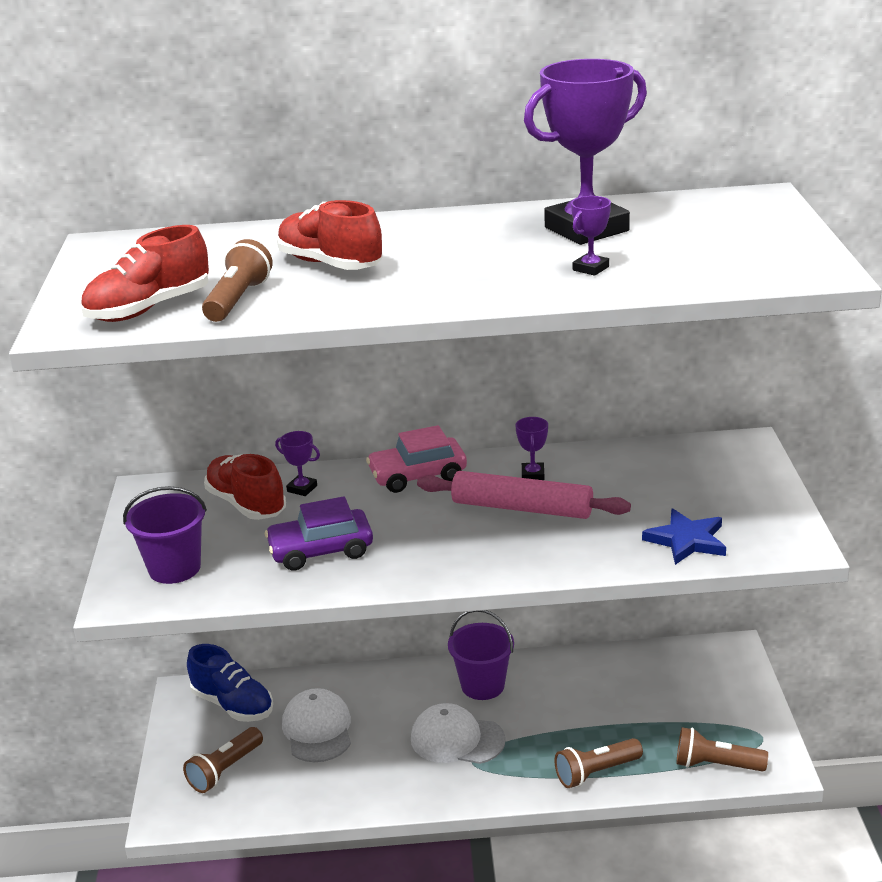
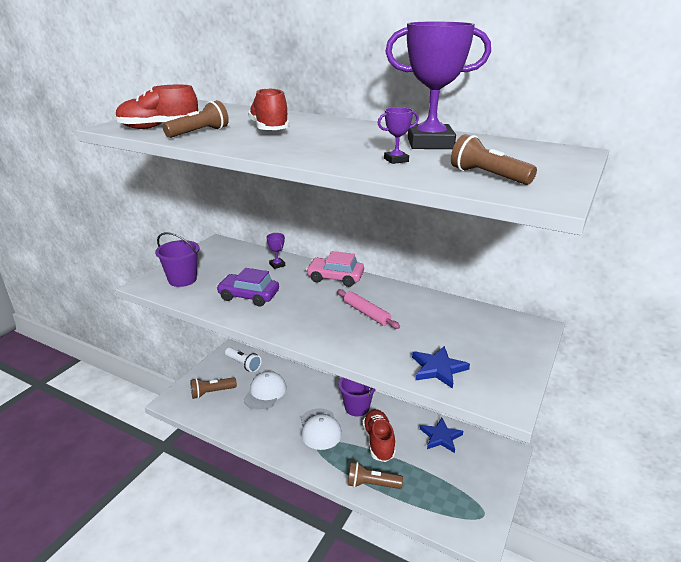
camera: 30 degrees right, 0 degrees up
blue shoe [187,644,273,722] -> white flashlight [225,347,262,372]
red shoe [204,454,286,520] -> red shoe moved to [362,409,396,462]
white cap [411,703,506,764] -> white cap turned 150 degrees counterclockwise [301,408,342,450]
pink rolling pin [417,471,631,519] -> pink rolling pin [337,289,400,329], size x0.66
purple trophy [515,417,548,480] -> none
brown flashlight [676,727,768,772] -> brown flashlight moved to [451,134,537,185]
none -> blue star [420,418,463,453]

